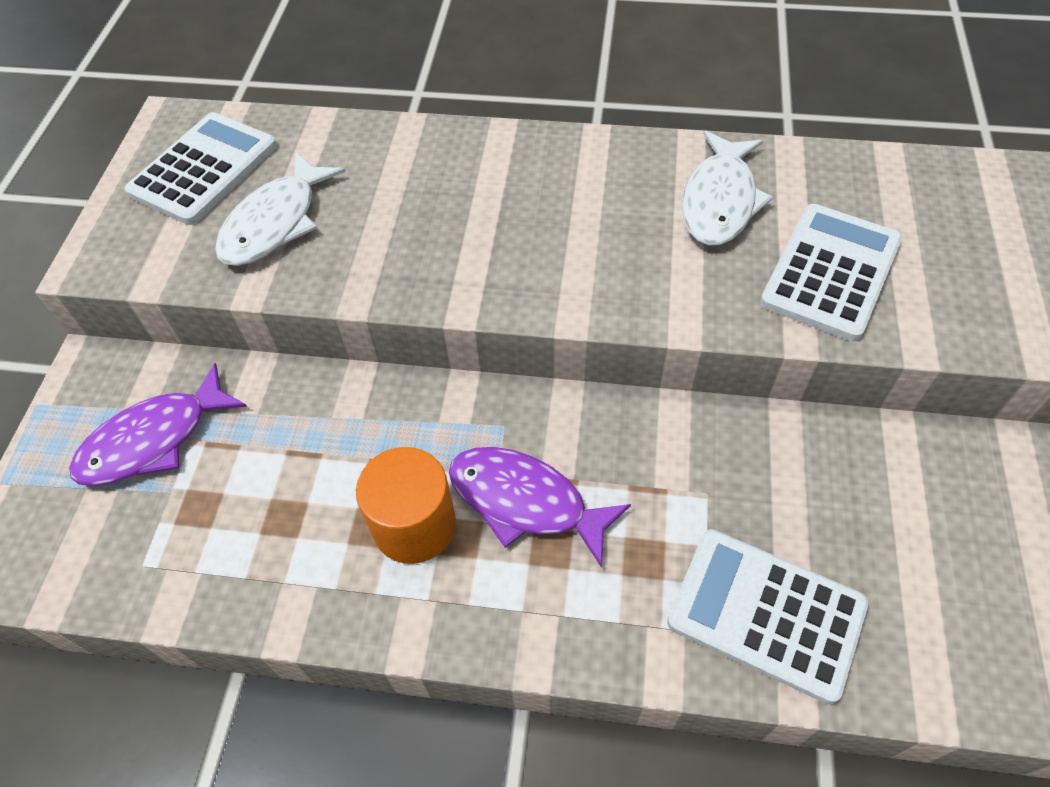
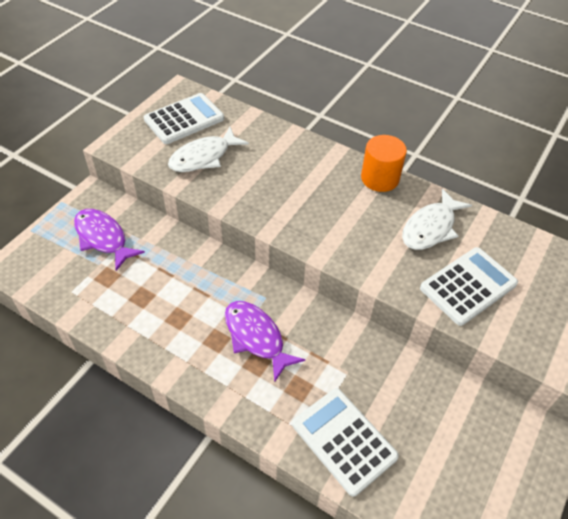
camera: 20 degrees right, 5 degrees down
purple fish [69,363,247,486] -> purple fish turned 60 degrees clockwise [74,209,145,271]
orange cylinder [356,447,456,564] -> orange cylinder moved to [361,135,407,192]

